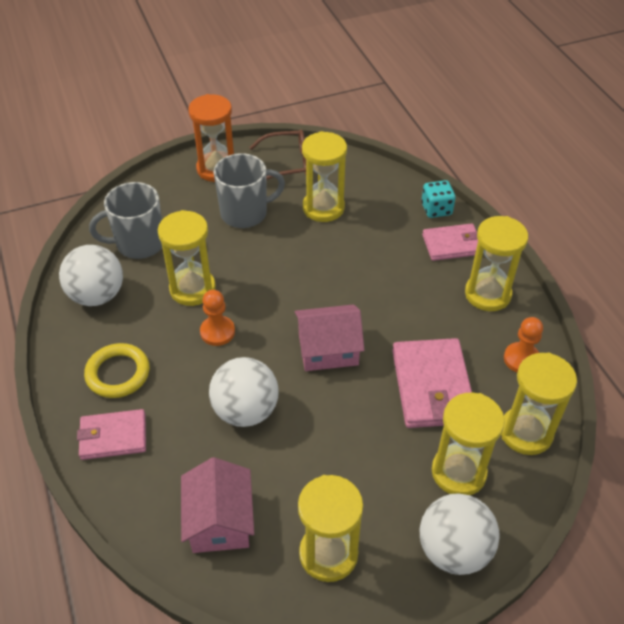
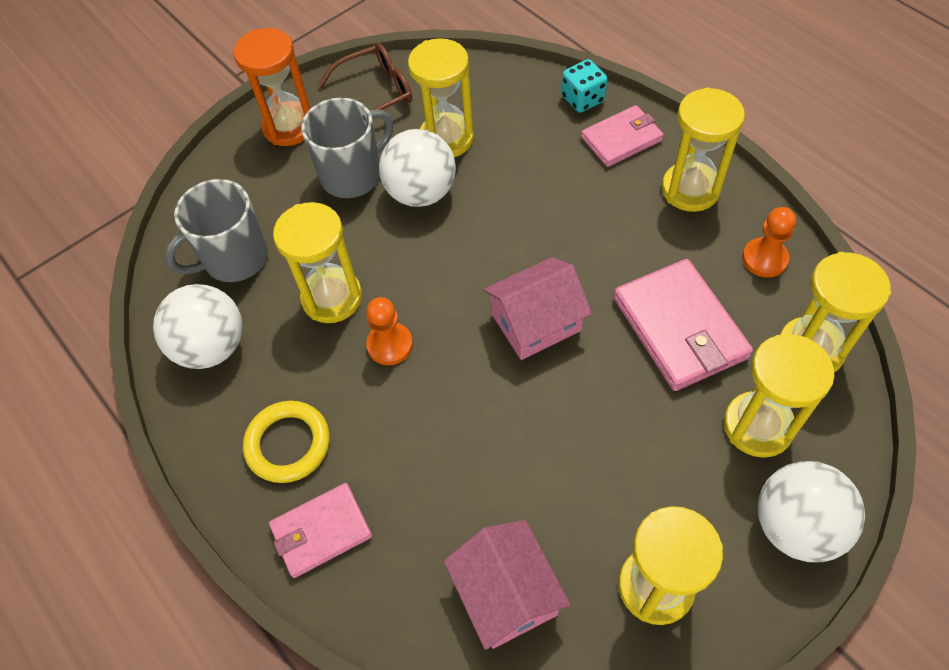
camera: 15 degrees left, 10 degrees up
white ball [209,357,279,427] -> white ball moved to [379,129,456,207]

